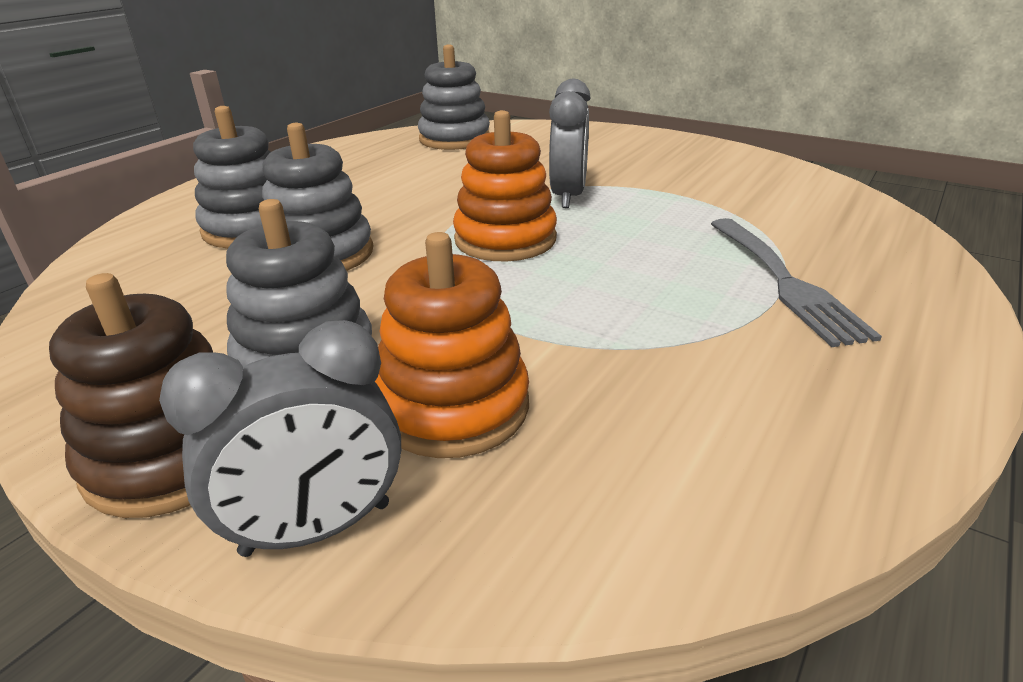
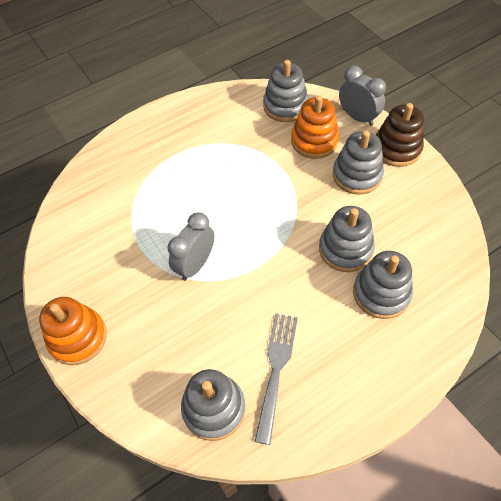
camera: 155 degrees left, 25 degrees up
grey clock [159,320,401,557] -> grey clock turned 45 degrees clockwise [339,66,386,126]
orange stacking toy [453,110,557,262] -> orange stacking toy moved to [39,297,107,365]
grey fork [711,218,882,347] -> grey fork moved to [255,313,298,445]
none -> grey stacking toy [263,60,309,122]

